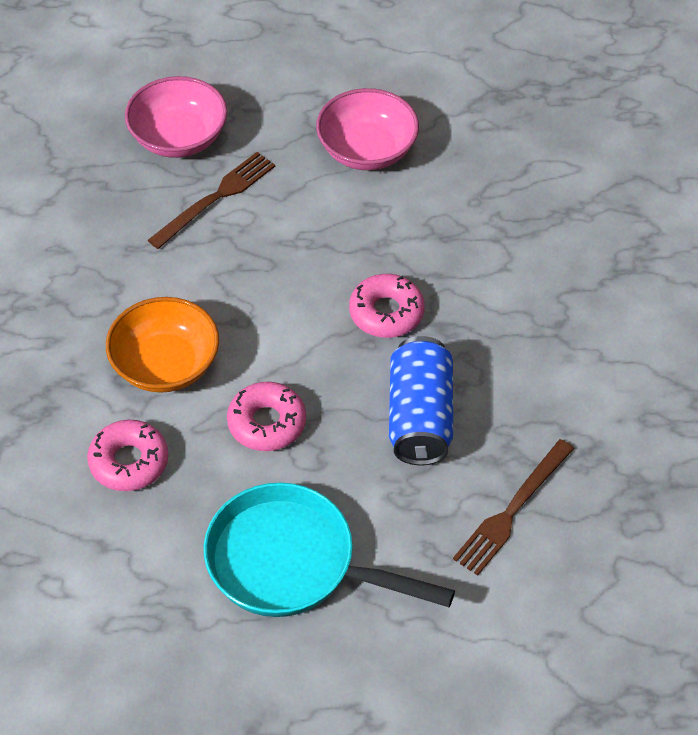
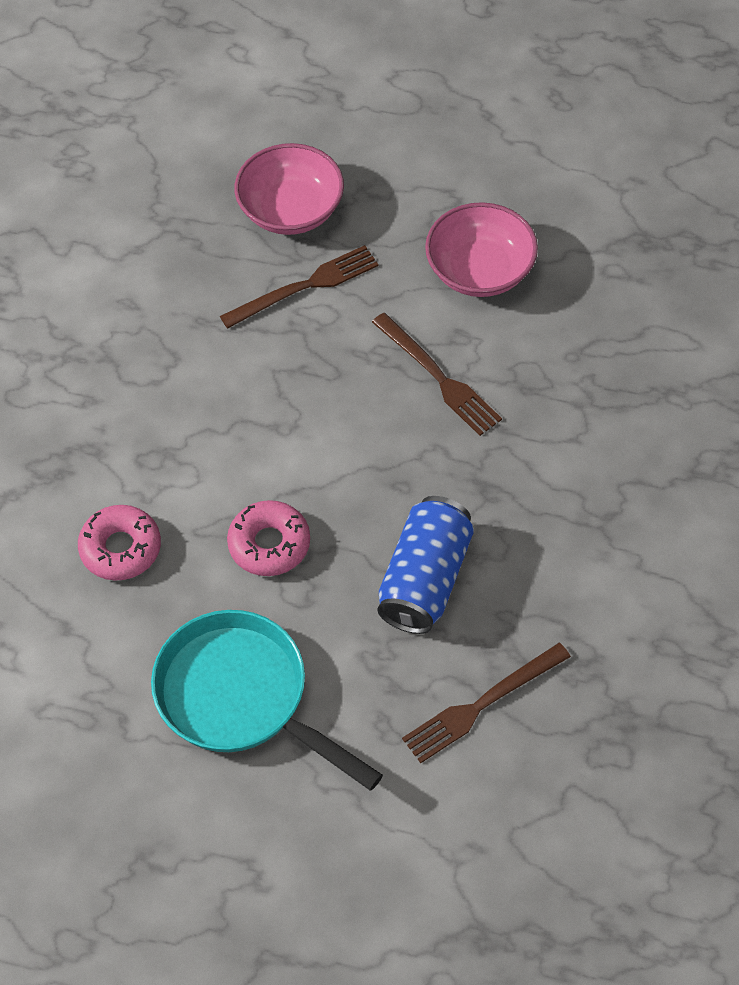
camera: 20 degrees right, 5 degrees up
orange bowl [106,297,219,393] -> none
pink donut [349,274,425,338] -> none
none -> brown fork [372,313,502,436]

